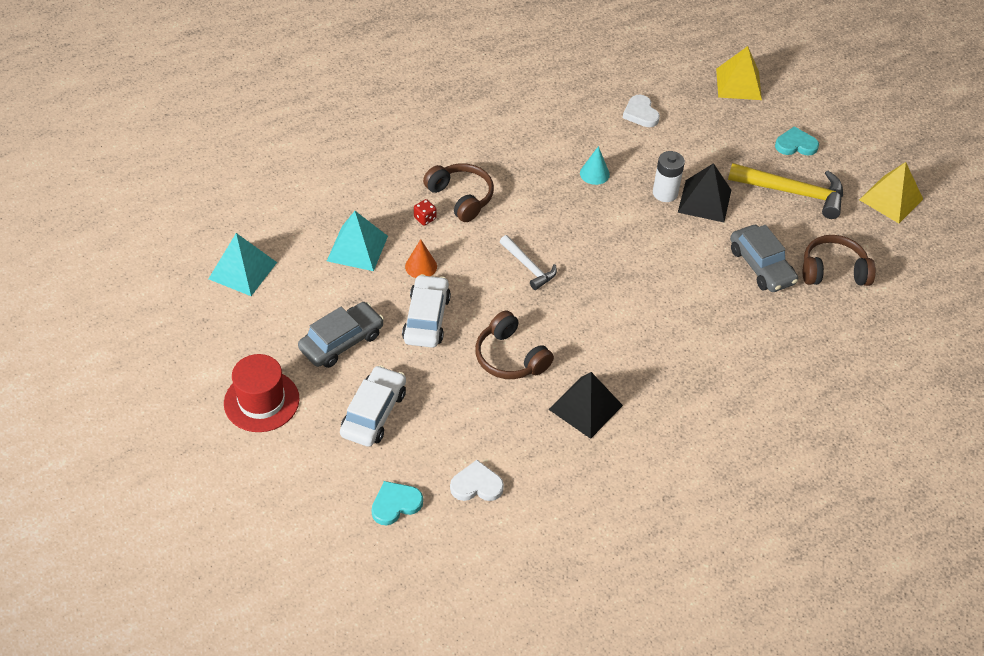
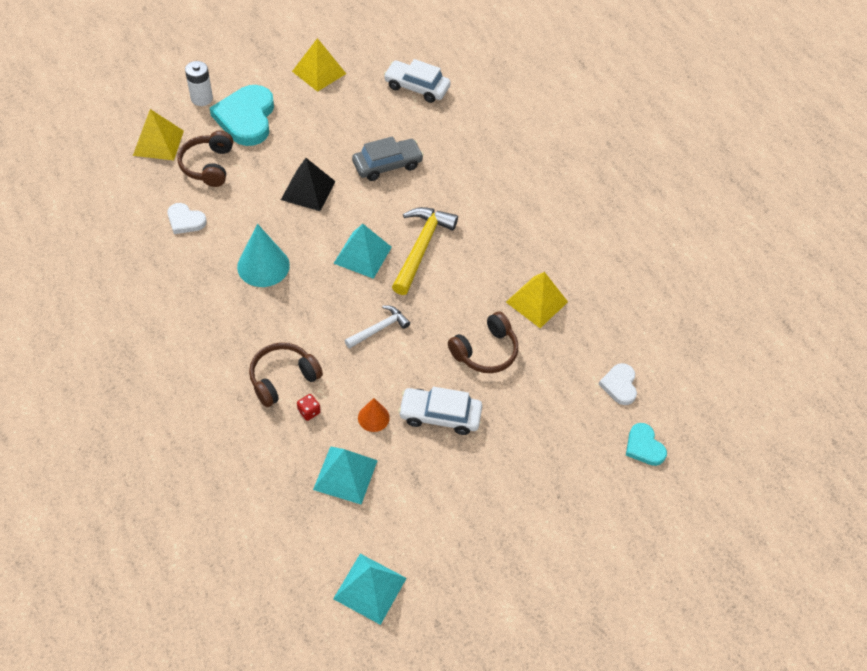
camera: 90 degrees left, 5 degrees up
red hat [224,354,300,432] -> none
grey car [298,302,384,368] -> none
white car [340,365,406,447] -> white car moved to [384,59,451,103]
black pyramid [548,372,623,439] -> yellow pyramid [506,272,568,328]
turquoise cone [580,146,610,185] -> turquoise cone [237,224,290,287], size x1.79
white heart [623,95,660,127] -> white heart turned 45 degrees clockwise [167,203,207,234]
white battery [653,151,685,202] -> white battery moved to [185,61,213,106]
yellow hammer [728,163,843,219] -> yellow hammer moved to [392,207,458,295]
turquoise heart [775,126,819,156] -> turquoise heart [210,85,274,146], size x1.94
brown headphones [803,235,876,286] -> brown headphones moved to [177,131,233,187]
none -> turquoise pyramid [333,224,392,279]

